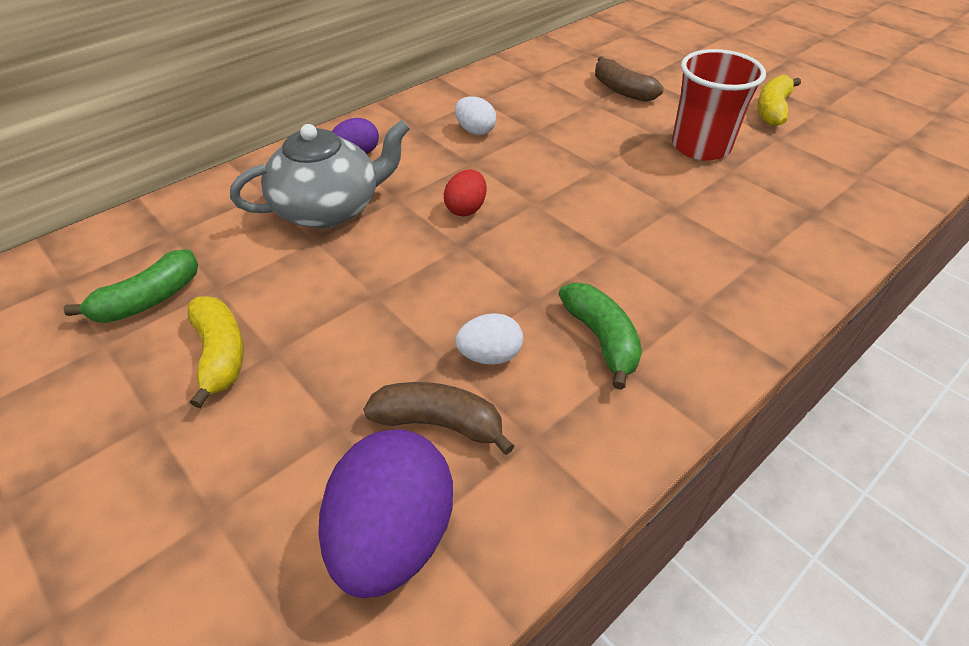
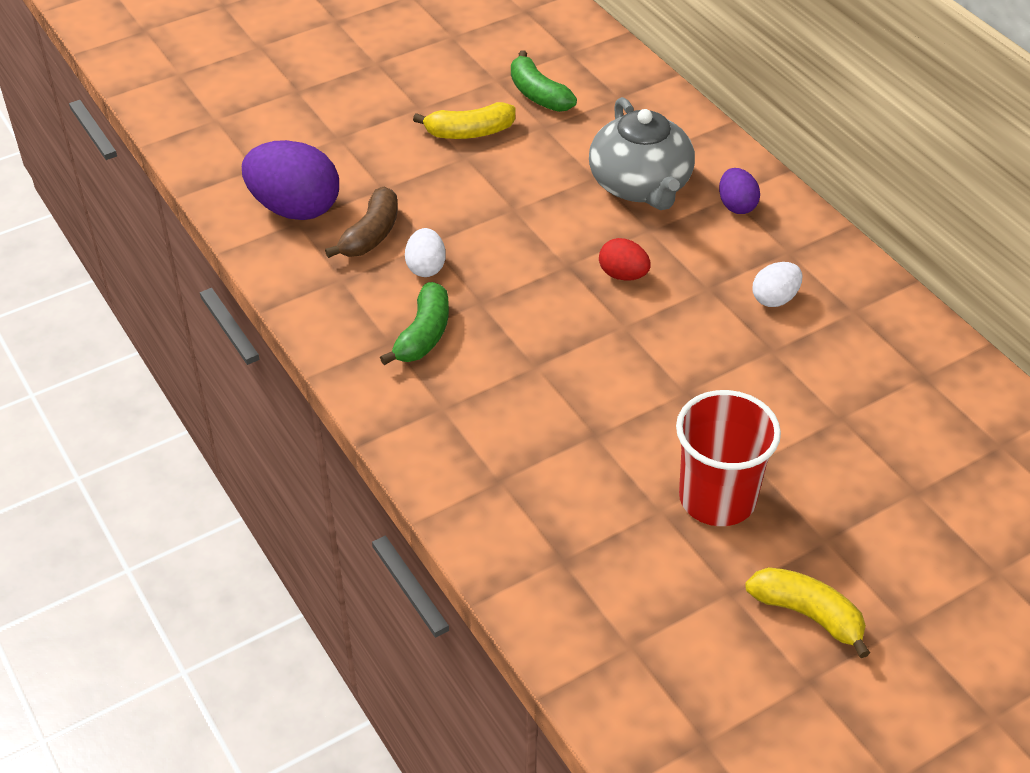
camera: 100 degrees right, 0 degrees up
green banana [559,283,642,390] -> green banana turned 60 degrees counterclockwise [380,282,449,365]
brown banana [595,56,664,102] -> none

